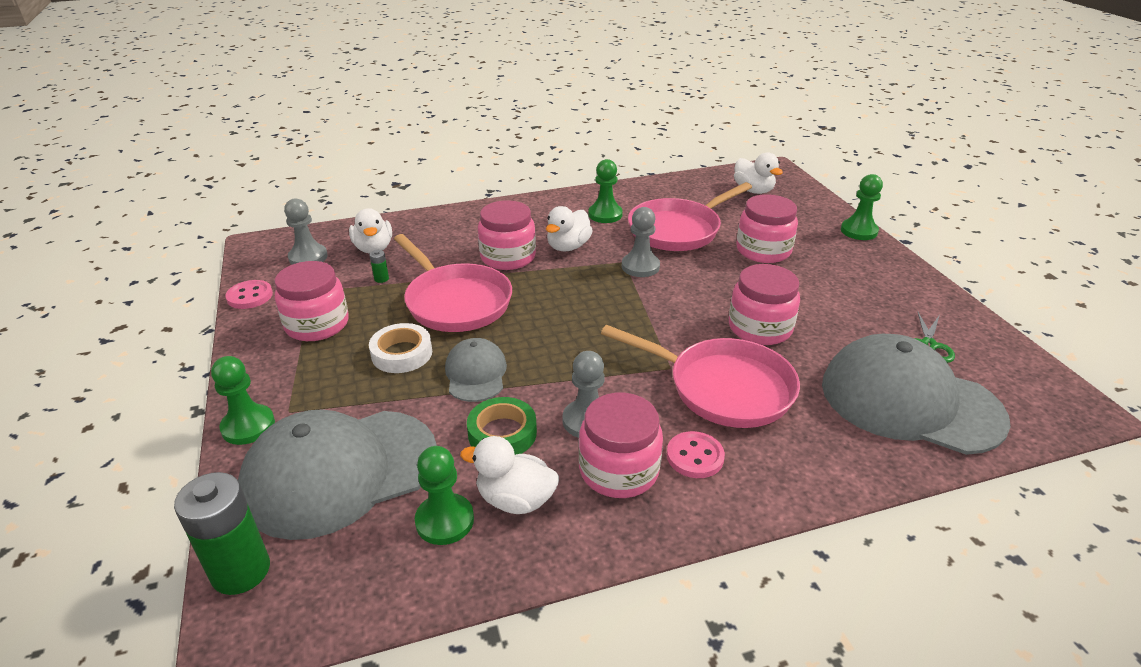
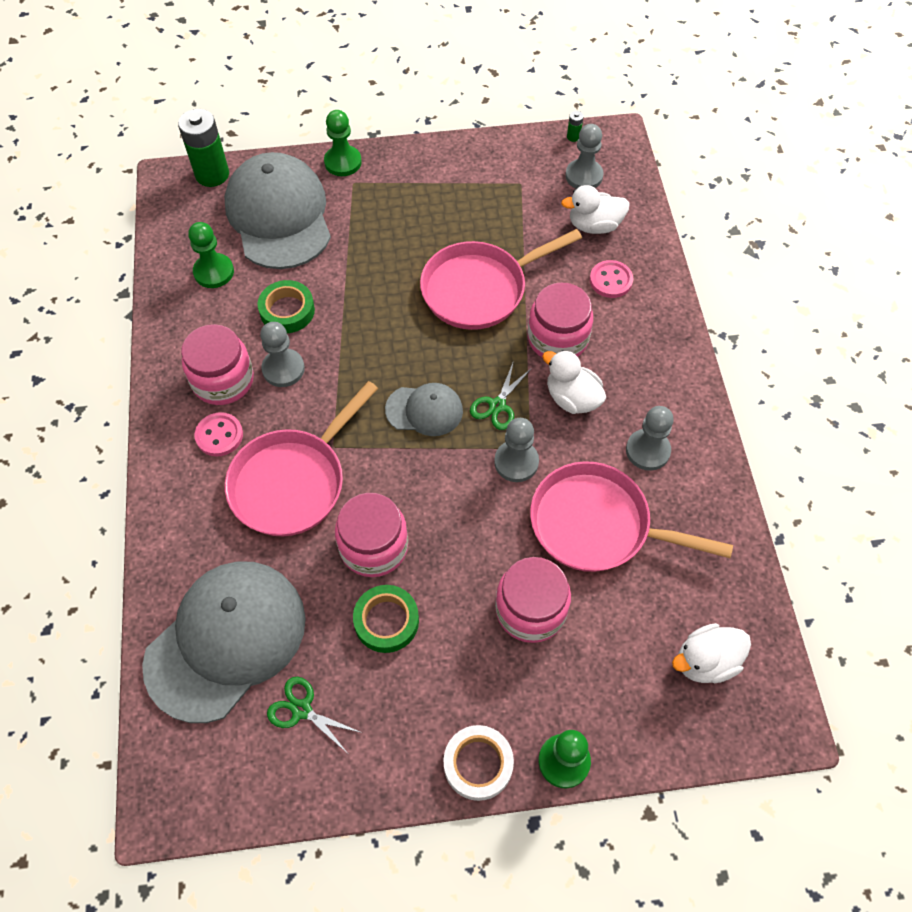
camera: 100 degrees right, 25 degrees up
pink button [225,280,273,309] -> pink button moved to [590,260,633,298]
pink jar [275,261,349,341] -> none
green battery [369,250,389,283] -> green battery moved to [567,111,584,142]
white tape [369,323,432,373] -> white tape moved to [443,725,514,801]
grey cap [445,338,507,402] -> grey cap moved to [385,383,463,436]
white duck [460,436,559,514] -> none
green pawn [588,159,623,223] -> grey pawn [626,406,674,471]
pink pan [628,182,752,251] -> pink pan turned 45 degrees counterclockwise [530,461,733,572]
none -> green tape [353,585,419,653]
none -> green scissors [470,361,532,430]

